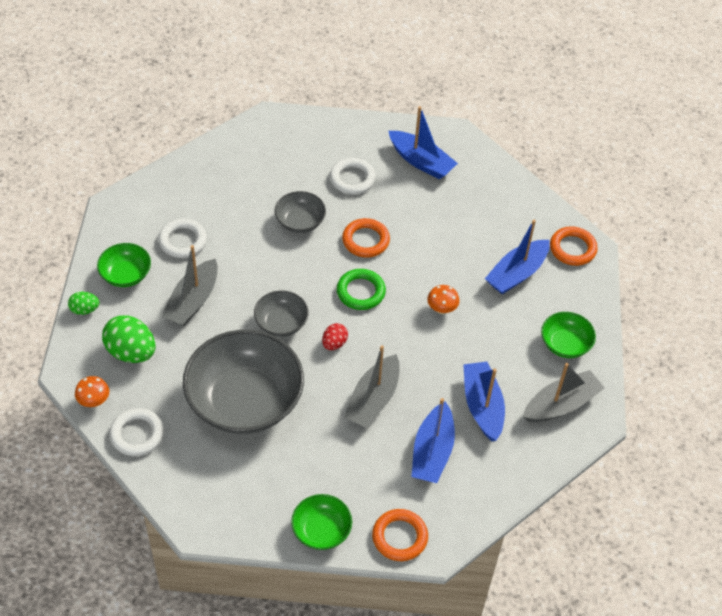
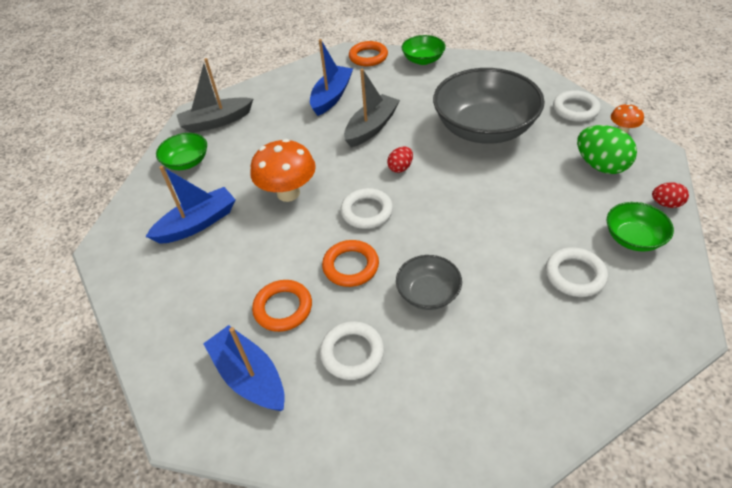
camera: 165 degrees left, 5 degrees down
green egg [68,292,99,315] -> red egg [652,182,689,208]
grey boat [161,245,218,327] -> none
grey bowl [254,291,308,337] -> none
green ring [337,269,386,310] -> white ring [341,188,393,229]
orange mushroom [427,285,459,314] -> orange mushroom [250,139,316,202], size x1.95
blue boat [463,362,505,441] -> none
orange ring [550,226,598,266] -> orange ring moved to [252,280,312,332]

